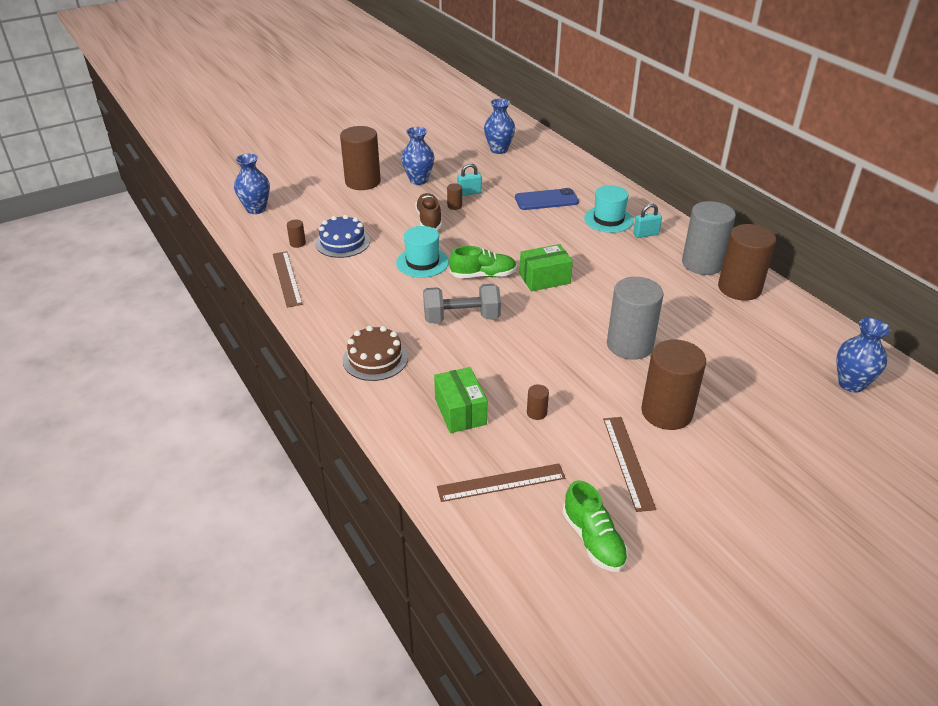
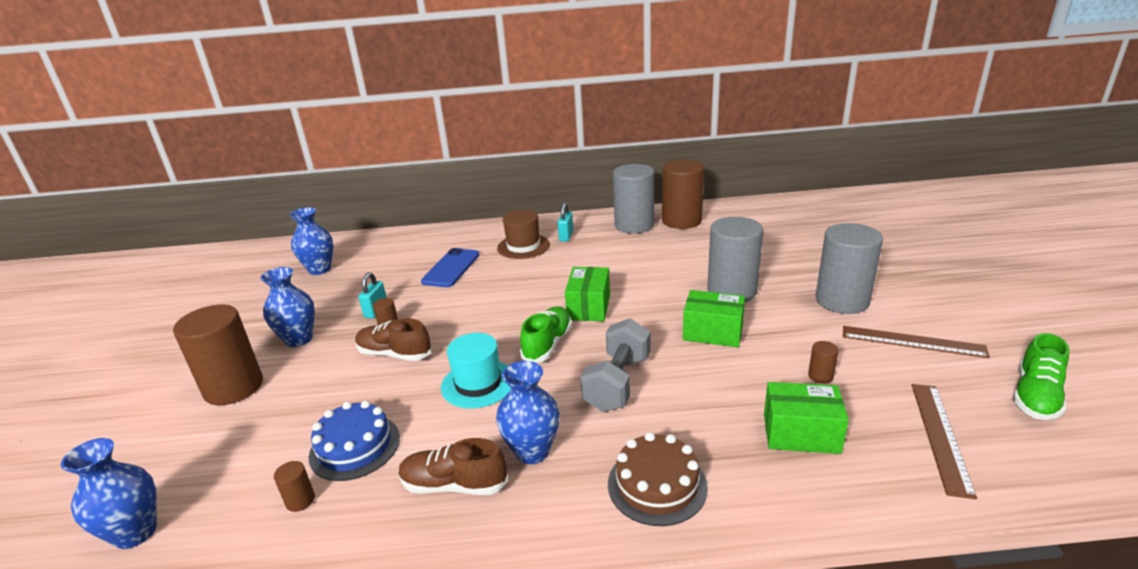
camera: 60 degrees left, 10 degrees down
brown ruler [273,251,303,308] -> none
green shoe [563,480,628,572] -> green shoe turned 120 degrees clockwise [1013,333,1069,420]
turquoise hat [584,185,634,233] -> brown hat [497,210,550,259]
brown cylinder [641,340,706,430] -> grey cylinder [816,223,883,314]
blue vase [836,318,890,393] -> blue vase moved to [496,361,560,464]
none -> brown shoe [399,438,509,495]
none -> green box [683,290,745,347]

